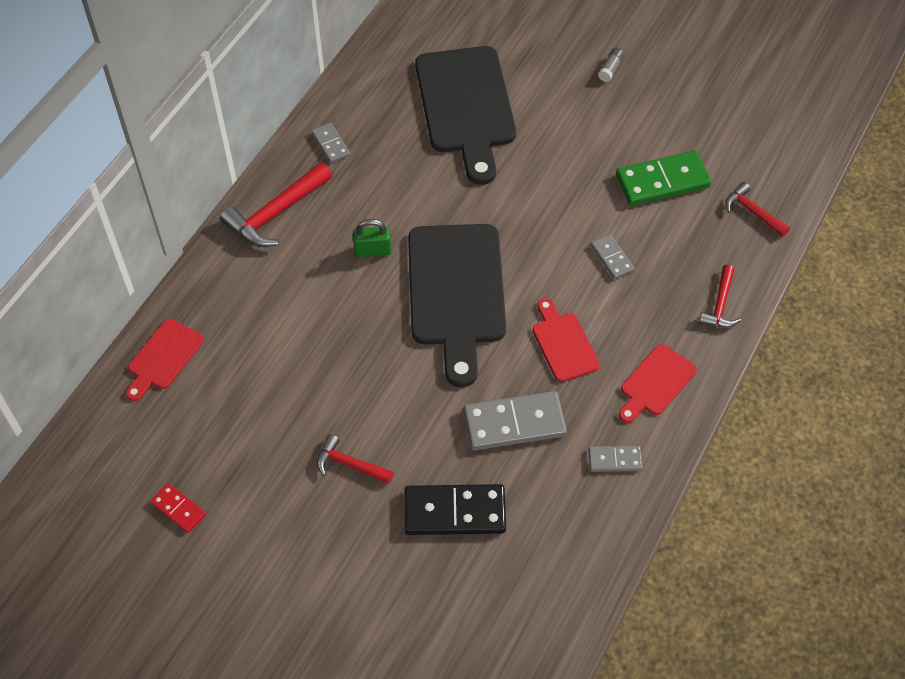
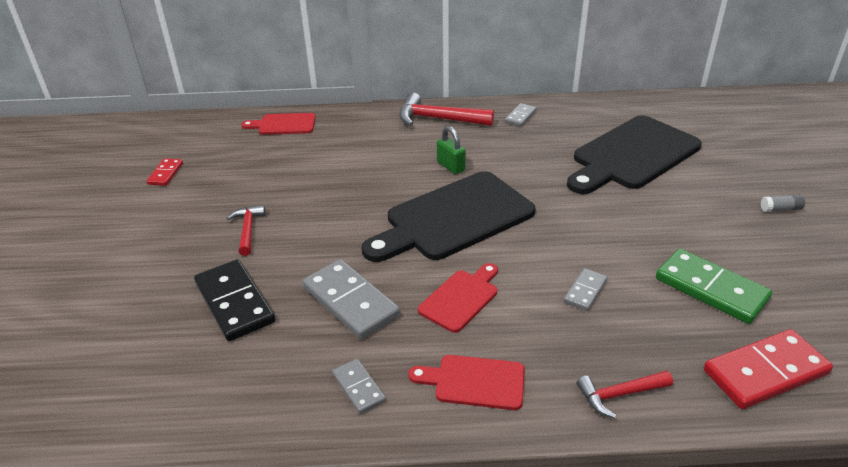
camera: 60 degrees right, 20 degrees down
red hammer [725,182,790,237] -> red domino [704,329,833,409]

